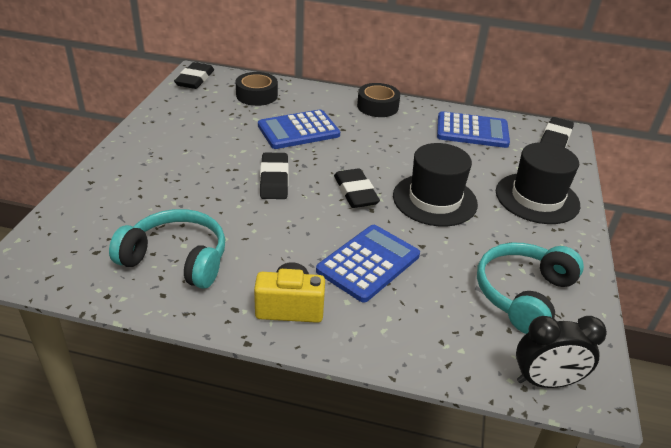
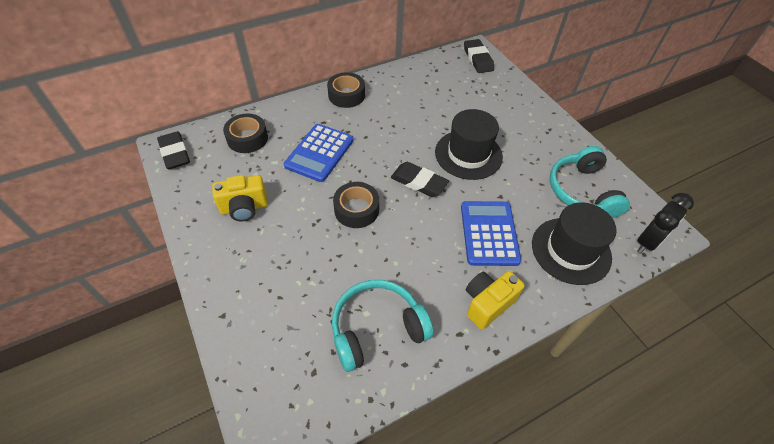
camera: 40 degrees left, 15 degrees up
black eraser [260,153,289,199] -> black tape [333,182,379,228]
blue calculator [437,111,510,148] -> none
black hat [496,142,580,224] -> black hat moved to [532,202,617,285]
none -> yellow camera [212,175,268,221]

